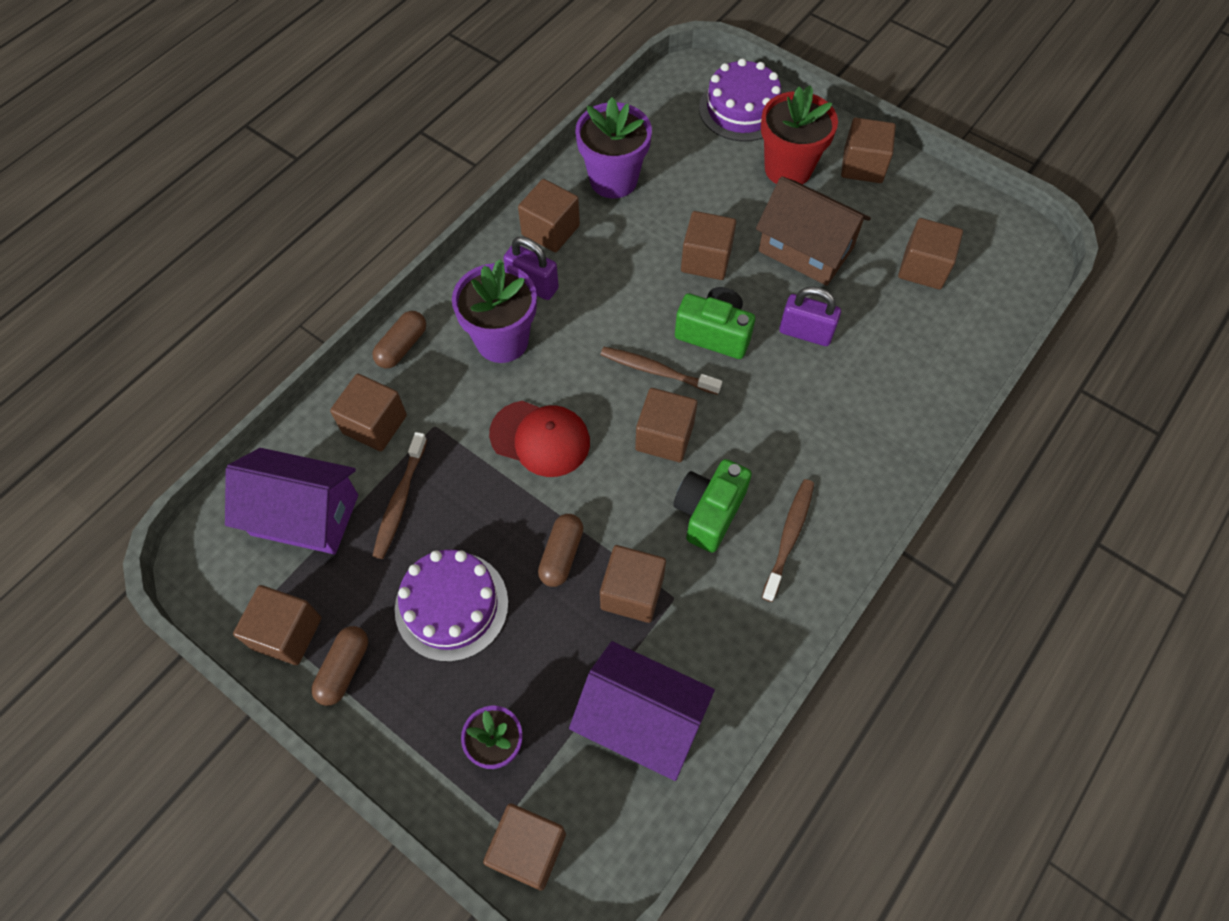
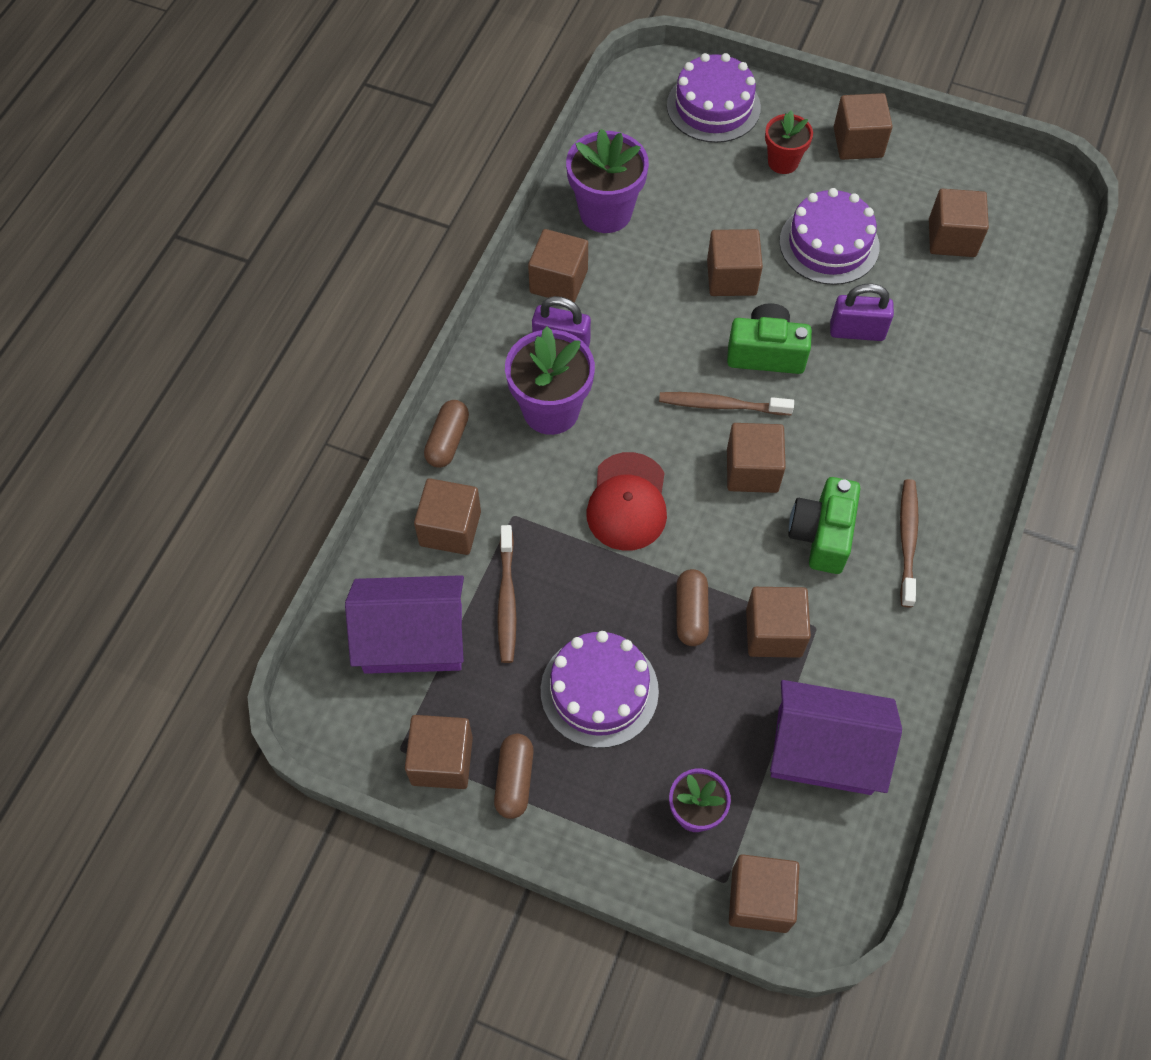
camera: 15 degrees left, 0 degrees up
red cap [489,401,590,477] -> red cap turned 90 degrees clockwise [586,452,667,551]
brown house [756,176,871,286] -> purple cake [779,188,879,285]
red flower pot [761,85,838,184] -> red flower pot [765,111,813,174], size x0.60

